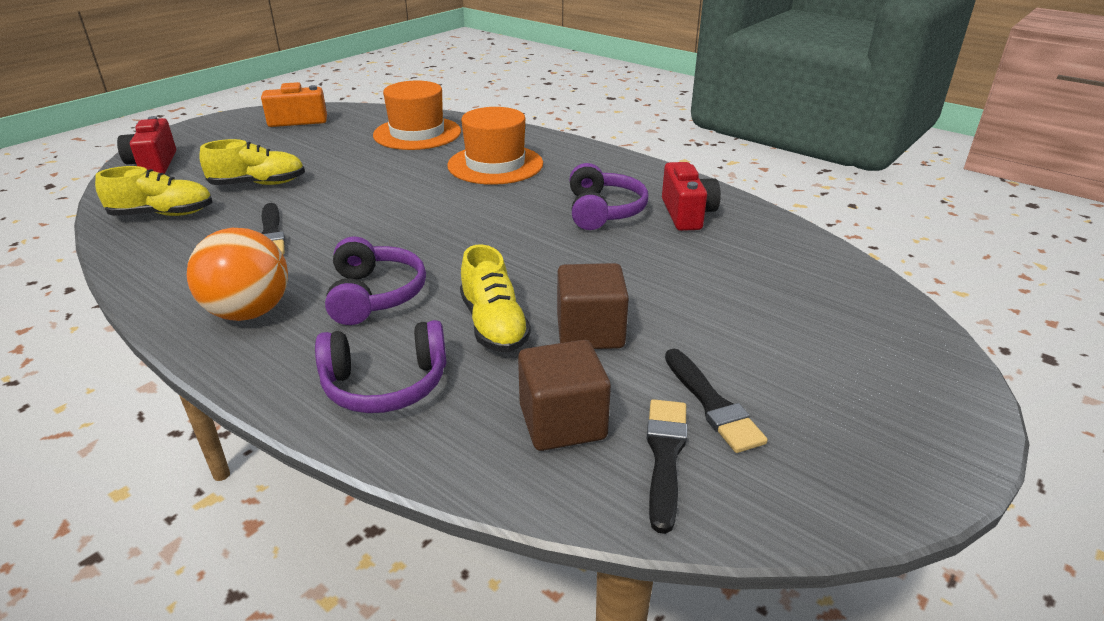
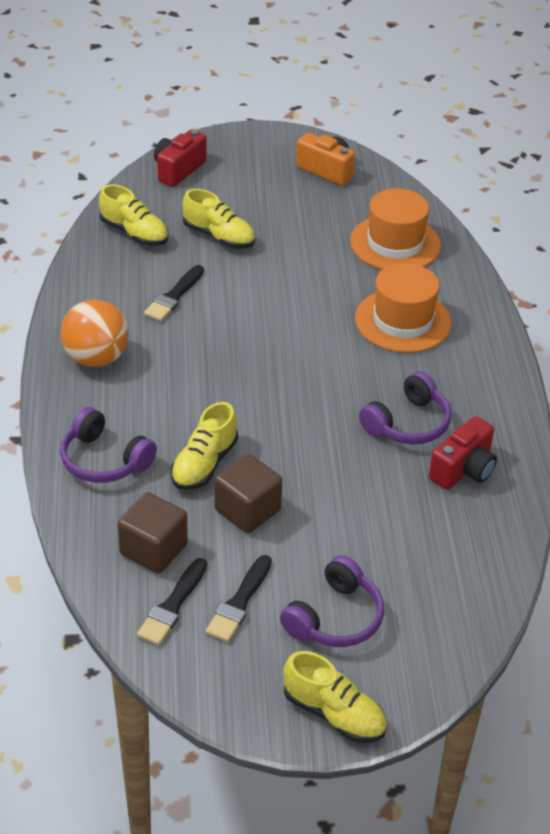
camera: 45 degrees right, 10 degrees up
purple headphones [325,237,426,325] -> purple headphones moved to [280,555,384,647]
black brush [646,399,687,534] -> black brush turned 150 degrees clockwise [137,558,207,646]
none -> yellow shoe [283,651,387,743]

